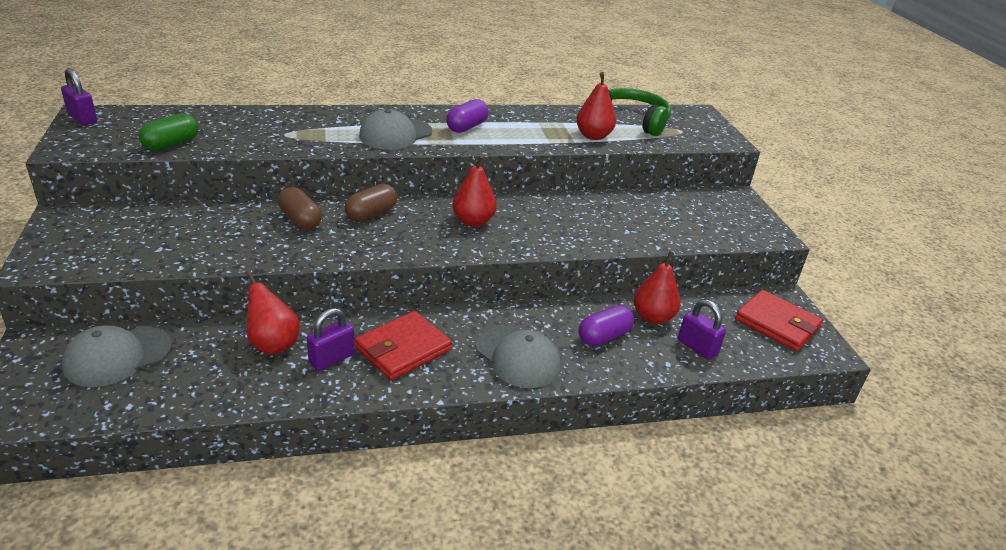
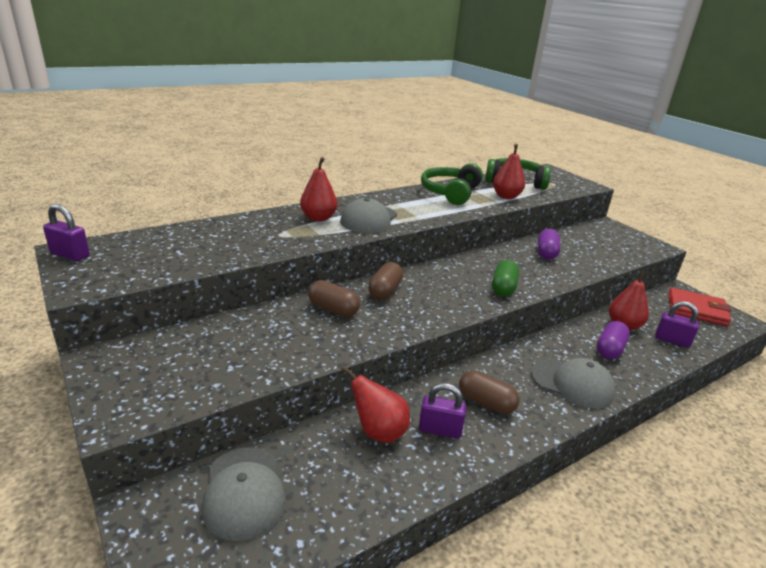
camera: 20 degrees left, 5 degrees down
grey cap [62,325,172,387] -> grey cap turned 45 degrees counterclockwise [202,447,286,541]
green capsule [138,113,199,151] -> green capsule moved to [492,260,519,296]
purple padlock [307,308,355,371] -> purple padlock turned 75 degrees clockwise [419,383,466,439]
red wallet [355,311,452,380] -> brown capsule [459,371,520,414]
purple capsule [446,99,489,133] -> purple capsule moved to [538,229,560,259]
red pear [453,155,497,227] -> red pear moved to [300,157,337,222]
none -> green headphones [421,163,483,205]

